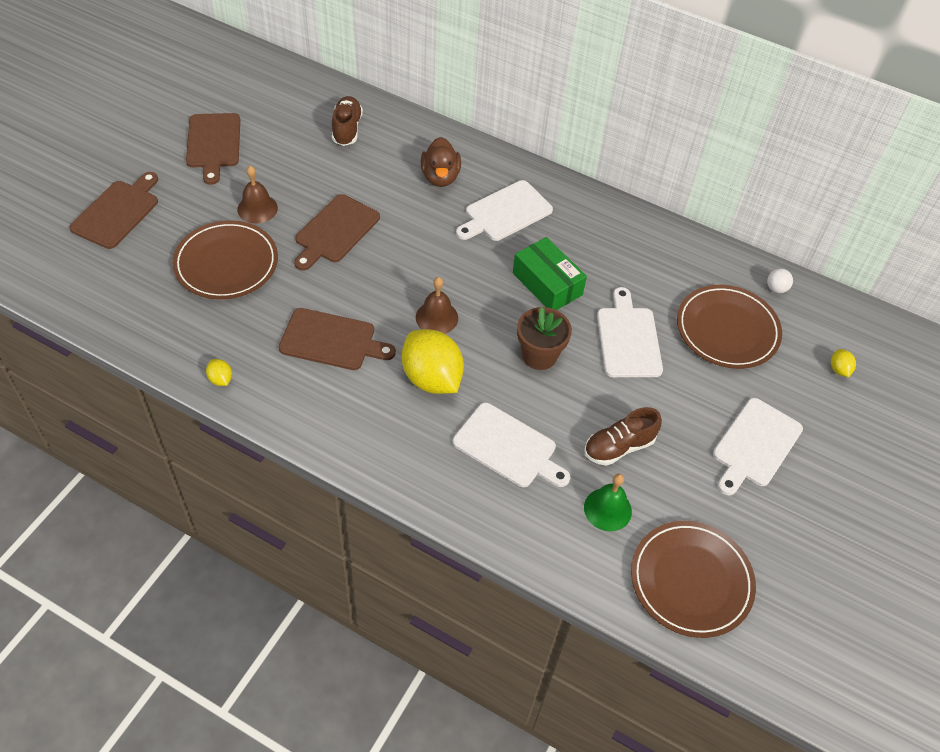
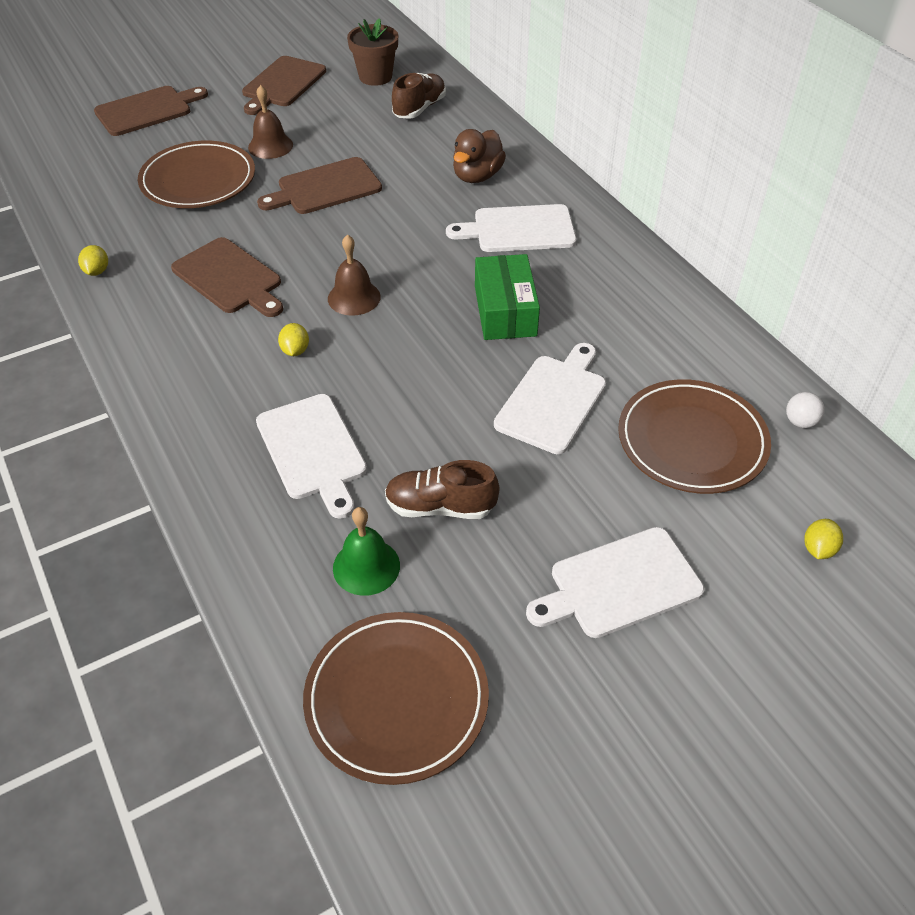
camera: 35 degrees right, 5 degrees down
yellow lemon [402,329,464,394] -> yellow lemon [278,323,309,356], size x0.42
brown flower pot [517,307,572,370] -> brown flower pot moved to [347,19,398,86]

